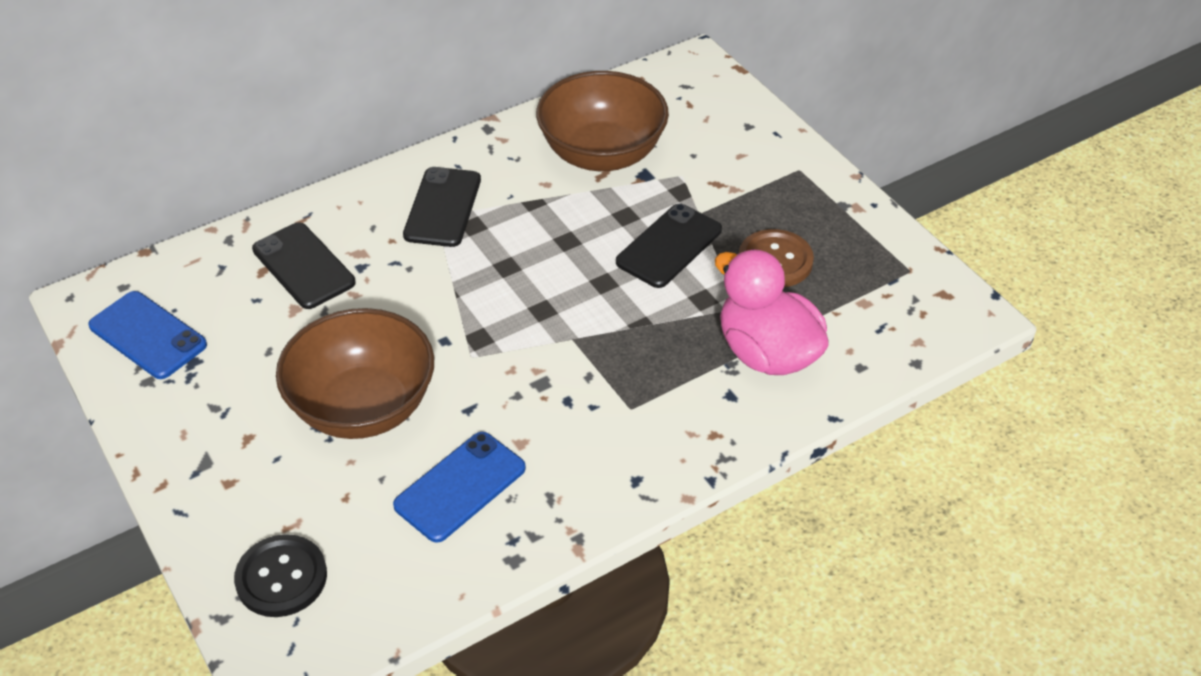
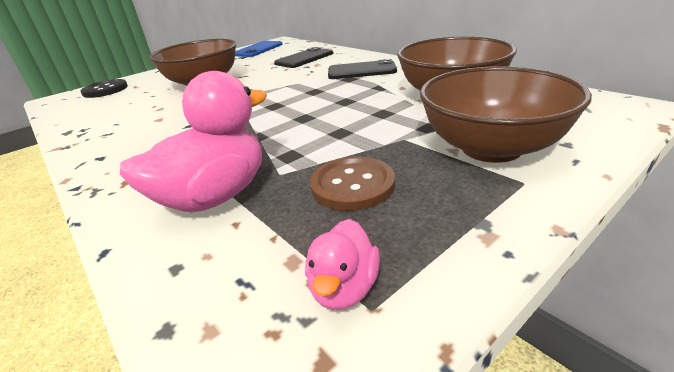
camera: 85 degrees right, 15 degrees down
blue phone [393,432,526,543] -> none
black phone [616,204,722,288] -> none
none -> pink duck [305,219,380,310]
none -> brown bowl [420,66,592,163]

